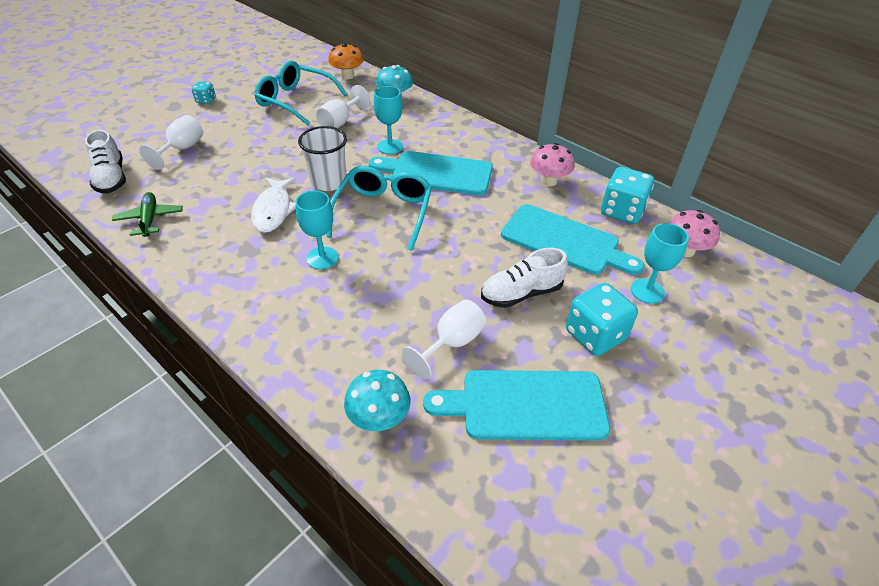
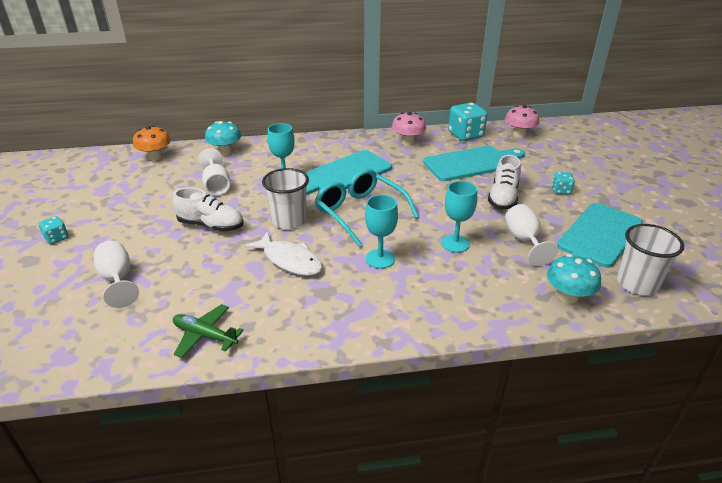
camera: 50 degrees left, 10 degrees down
white shoe [85,129,126,194] -> white shoe moved to [172,187,244,232]
turquoise glasses [254,61,348,126] -> none
turquoise dice [566,283,638,356] -> turquoise dice [552,172,575,194], size x0.52
turquoise goblet [631,223,689,304] -> turquoise goblet moved to [441,181,477,253]
none -> white cup [617,224,684,295]

